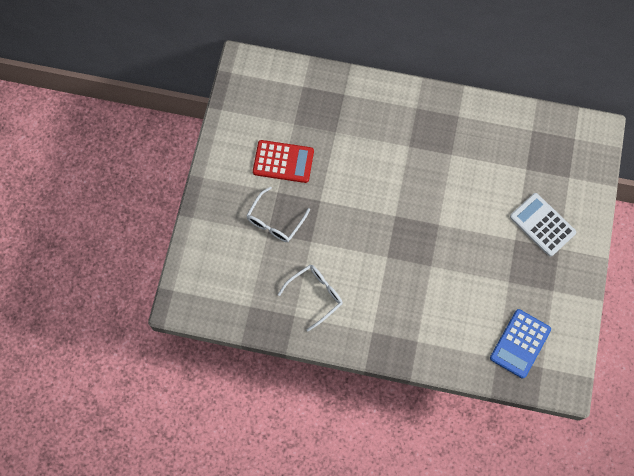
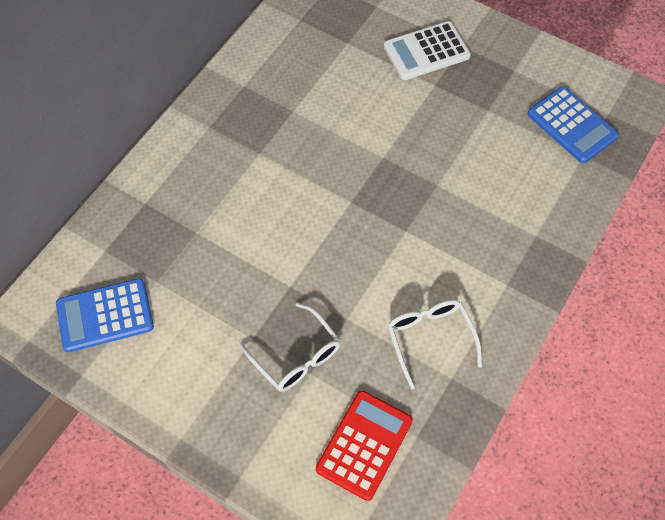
camera: 70 degrees left, 10 degrees down
red calculator [253,140,314,183] -> red calculator moved to [316,391,413,501]
none -> blue calculator [56,278,154,352]

